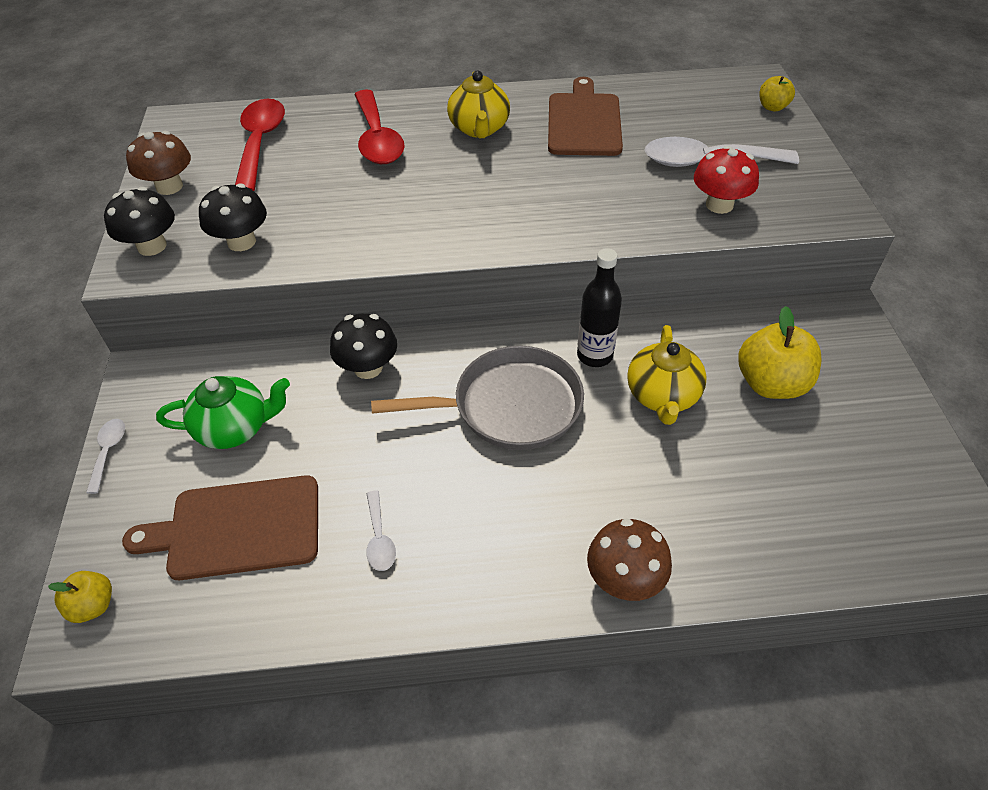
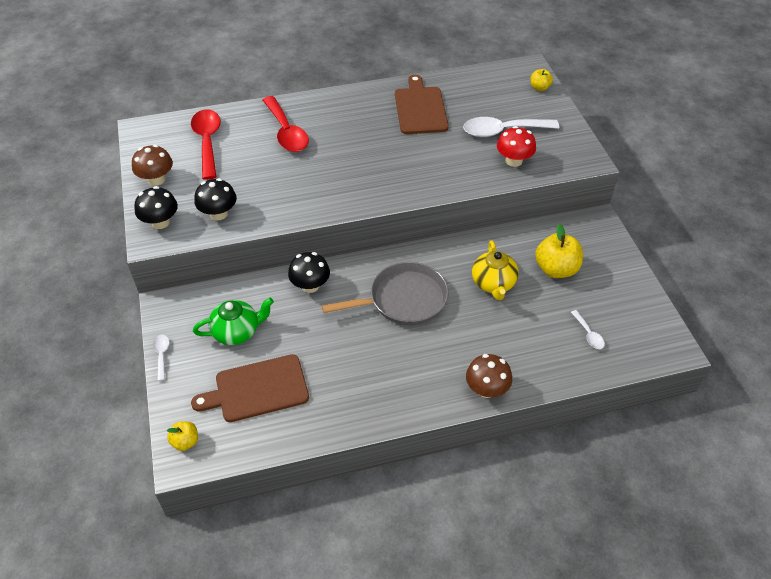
camera: 10 degrees left, 0 degrees up
white spoon [366,490,396,571] -> white spoon moved to [571,310,605,349]
yellow teapot [447,71,510,138] -> none
black bottle [577,248,622,367] -> none

